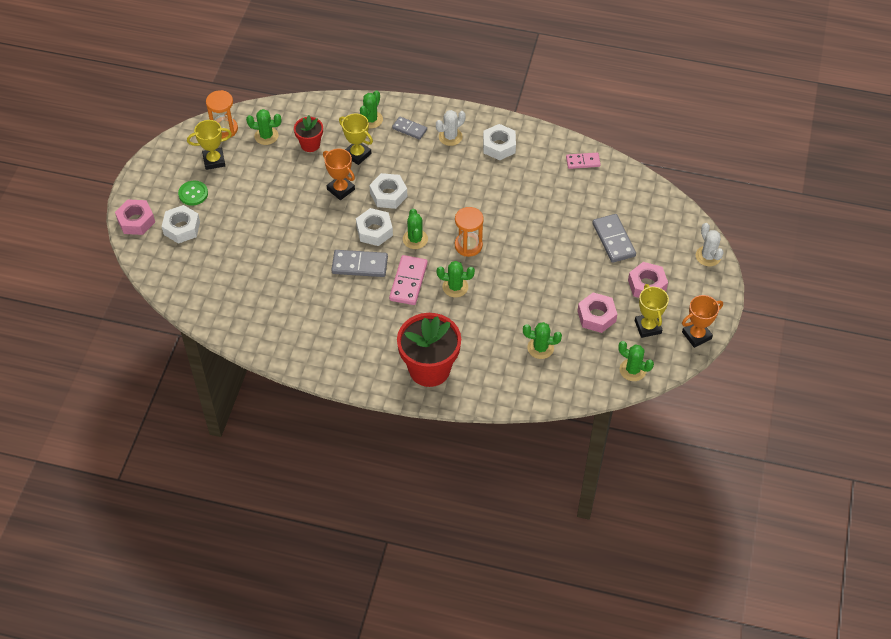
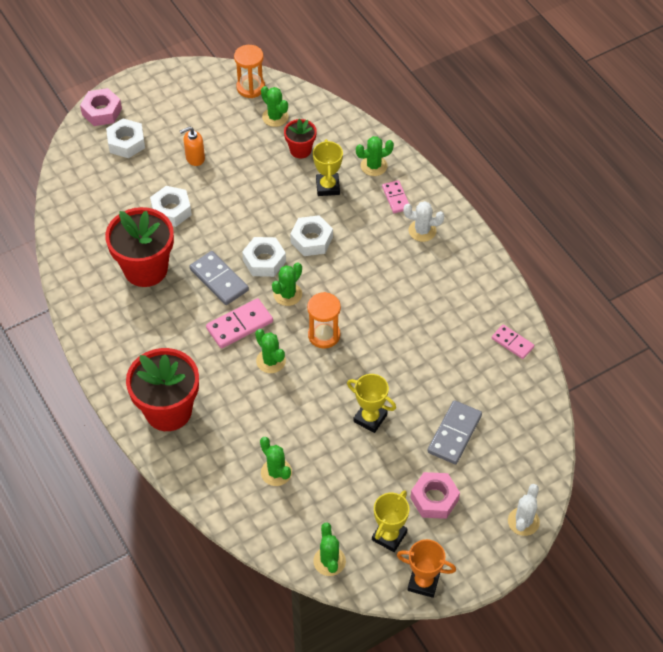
camera: 45 degrees right, 0 degrees up
green button [178,180,208,206] -> none
yellow trophy [187,120,232,170] -> yellow trophy moved to [347,374,396,433]
orange trophy [323,149,355,200] -> none
grey domino [392,116,427,140] -> pink domino [382,180,409,213]
white nut [483,124,516,160] -> white nut moved to [150,186,192,227]
pink nut [577,292,617,333] -> none
none -> red flower pot [105,207,174,287]
none -> orange soap dispenser [180,127,205,166]

